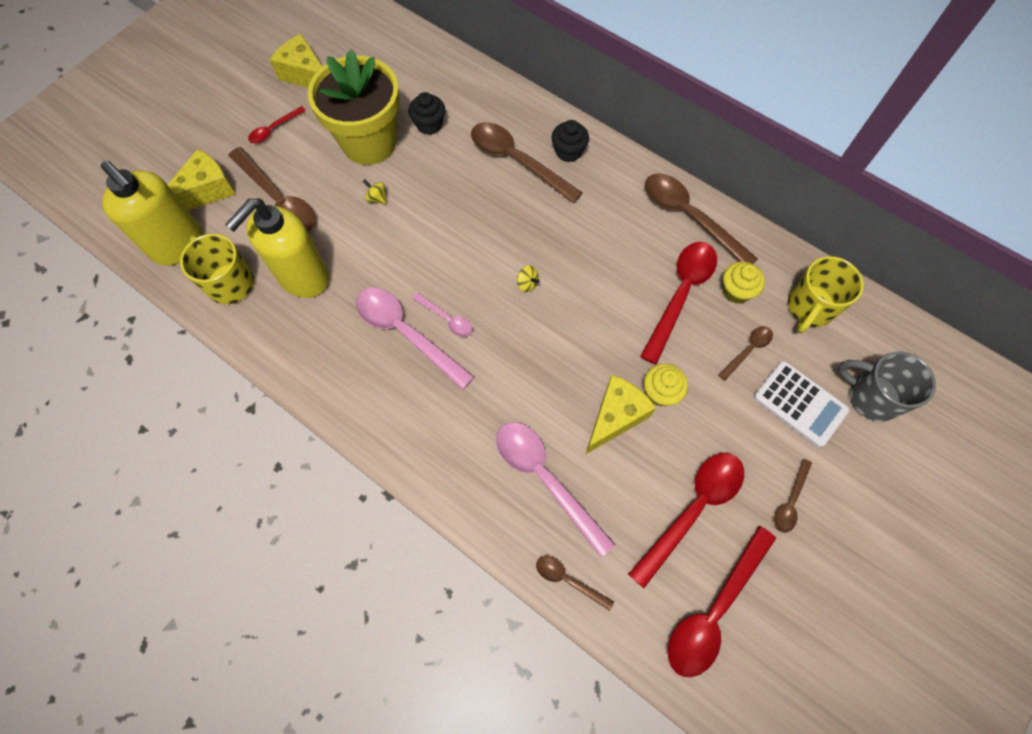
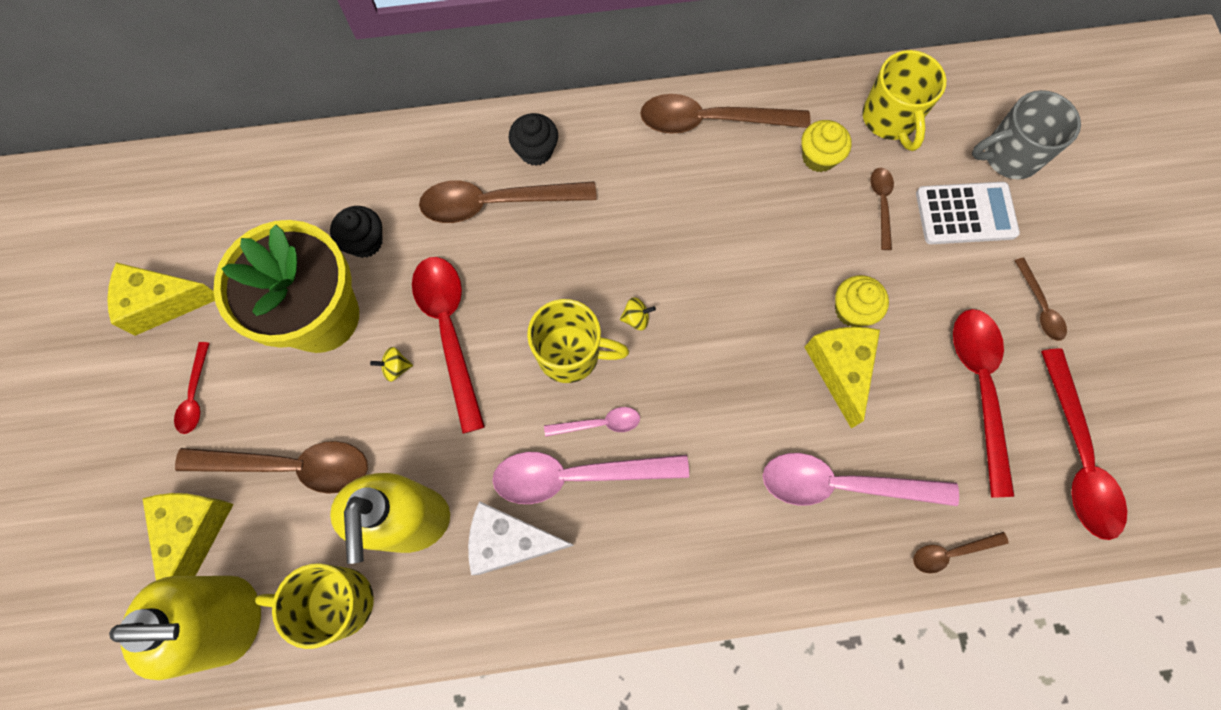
camera: 45 degrees left, 5 degrees up
red spoon [640,242,717,364] -> red spoon moved to [412,257,485,434]
none -> white cheese [468,501,574,575]
none -> yellow mug [527,299,629,383]

